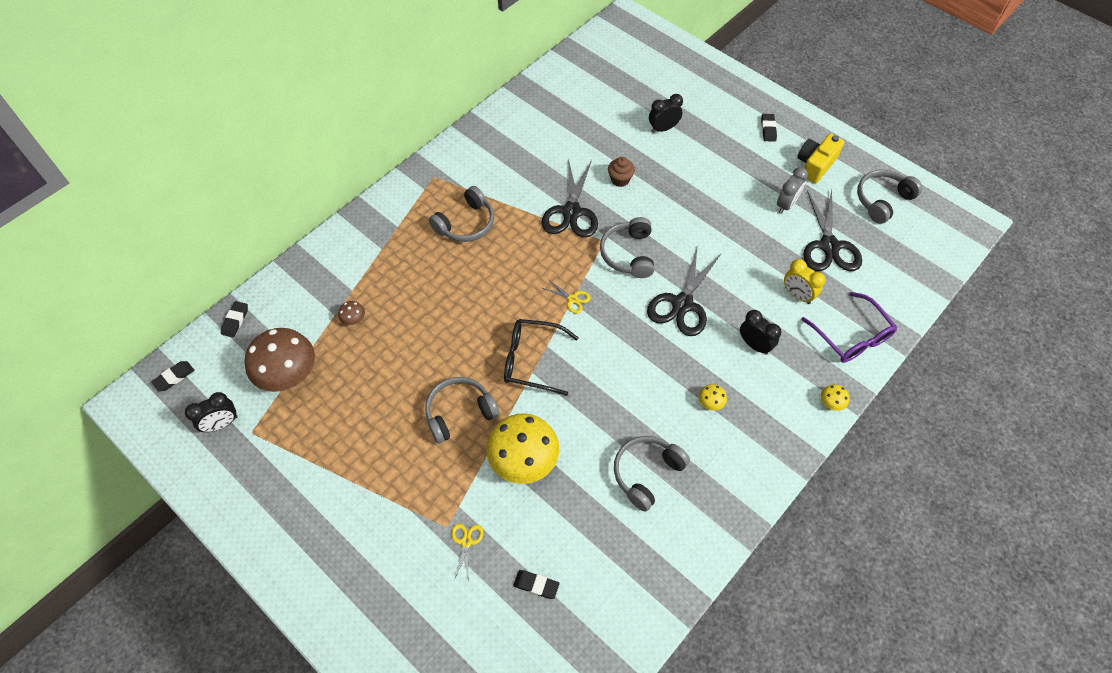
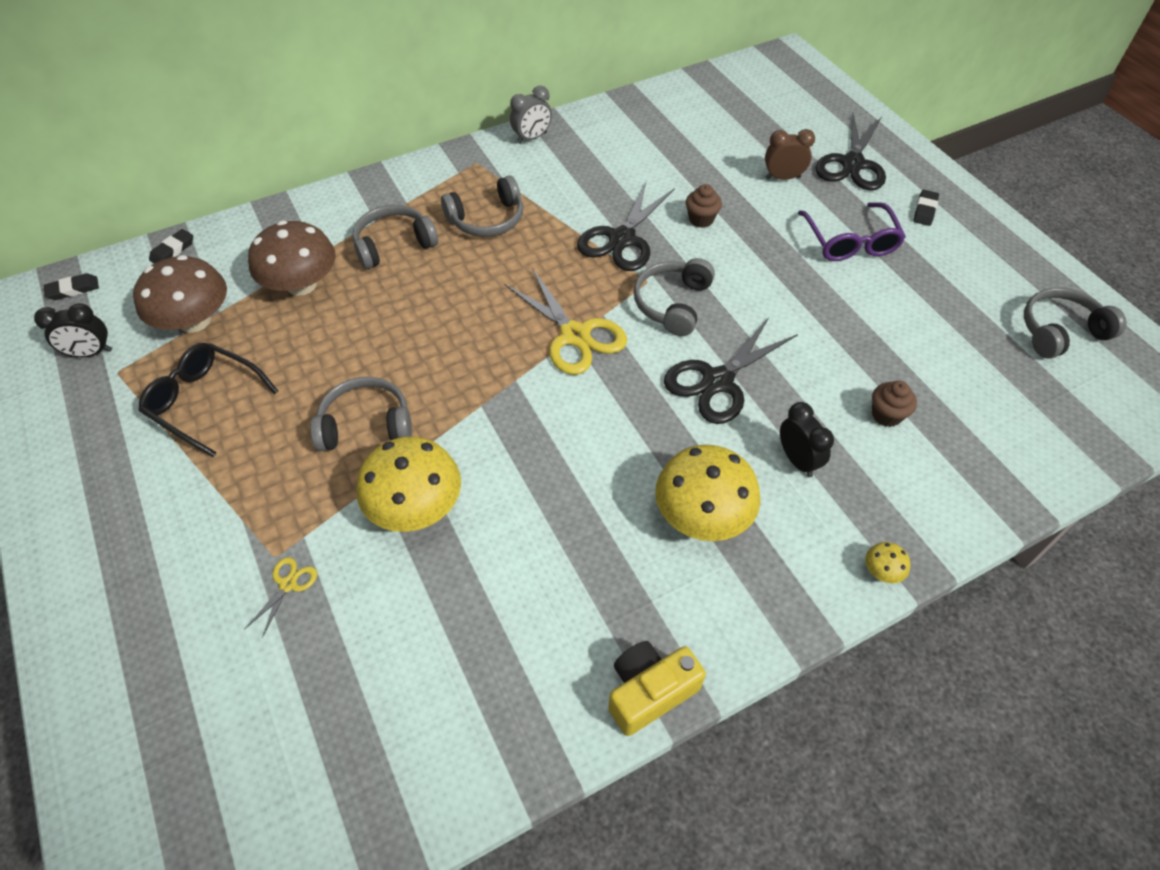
camera: 20 degrees right, 5 degrees down
brown mushroom [338,301,365,325] -> brown mushroom [248,221,336,296], size x2.44
black glasses [504,319,579,396] -> black glasses moved to [138,343,278,457]
black eraser [513,570,560,599] -> none
yellow scissors [543,279,591,314] -> yellow scissors [504,268,627,375], size x2.16
grey headphones [614,436,690,511] -> grey headphones moved to [352,205,438,269]
black clock [649,94,683,133] -> brown clock [765,129,815,180]
yellow mushroom [699,384,727,411] -> yellow mushroom [655,445,760,541], size x2.44
grey clock [777,167,808,214] -> grey clock moved to [510,86,552,144]
yellow clock [784,259,826,304] -> brown cupcake [872,381,917,427]
yellow camera [797,134,844,183] -> yellow camera moved to [609,641,706,736]
purple glasses [801,292,897,363] -> purple glasses moved to [798,202,906,261]
black scissors [803,190,862,271] -> black scissors moved to [815,113,886,190]

